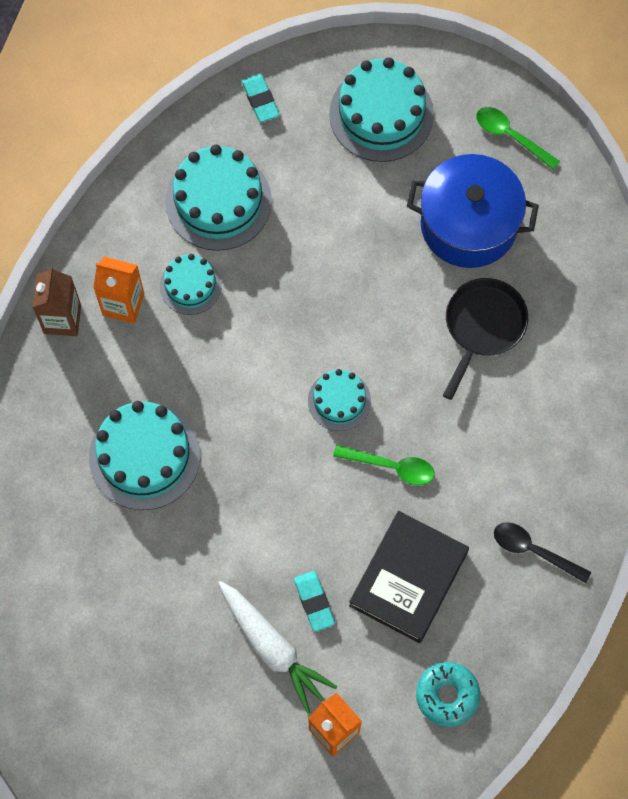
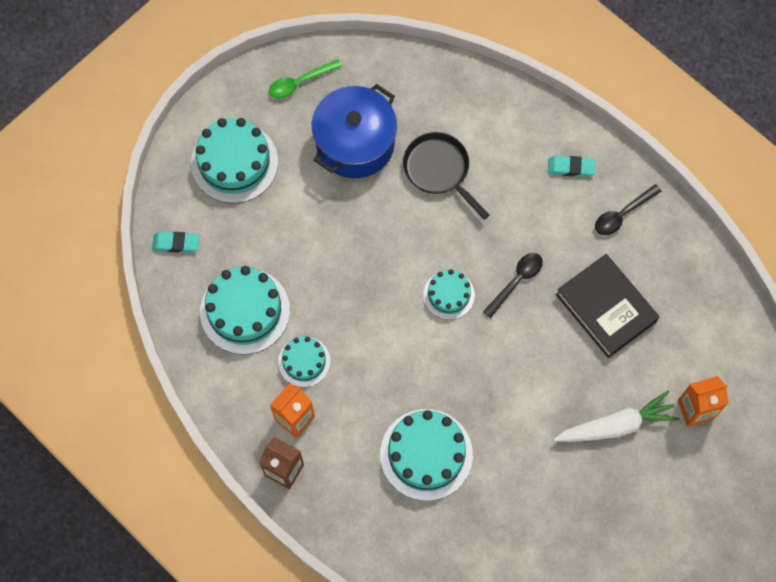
camera: 65 degrees left, 0 degrees up
turquoise eraser [294,571,335,632] -> turquoise eraser moved to [548,156,596,177]
green spoon [333,445,435,485] -> black spoon [483,253,543,318]
turquoise donut [416,662,480,727] -> none

